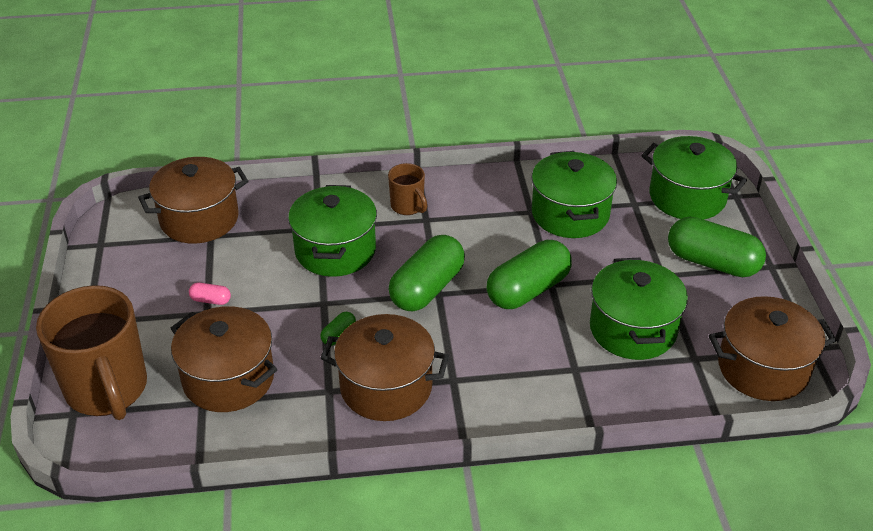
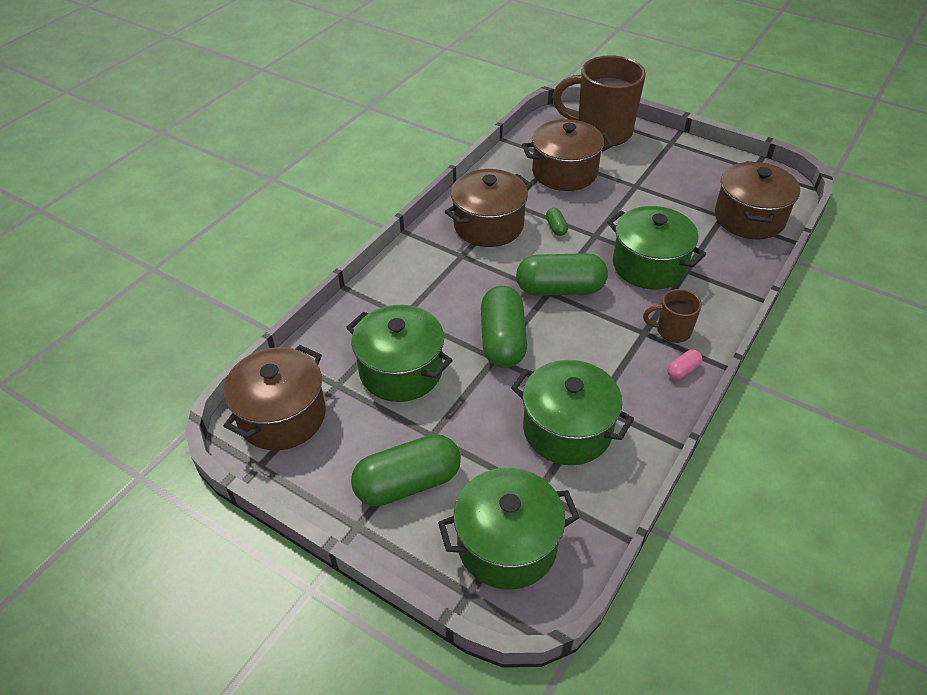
camera: 130 degrees right, 5 degrees up
pink capsule [189,283,231,305] -> pink capsule moved to [667,350,702,380]
green capsule [389,235,465,311] -> green capsule turned 75 degrees counterclockwise [516,253,608,296]

